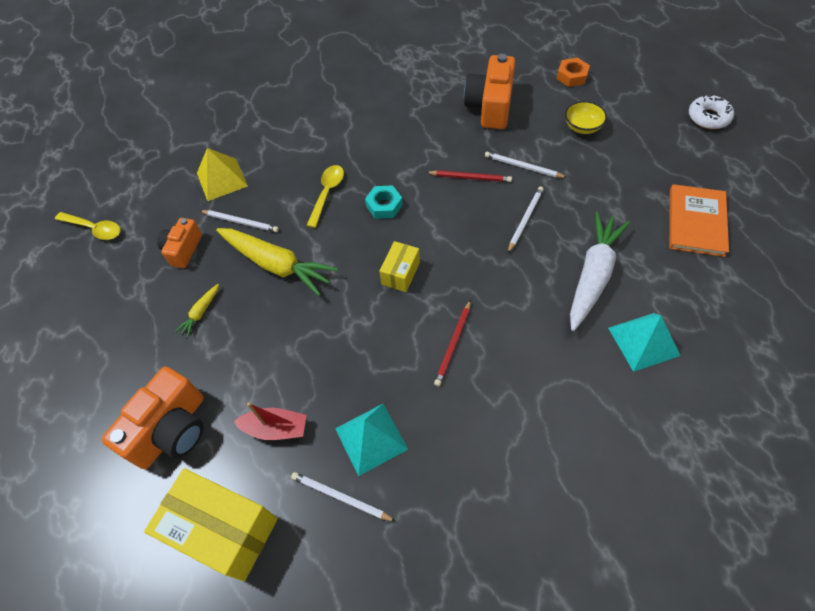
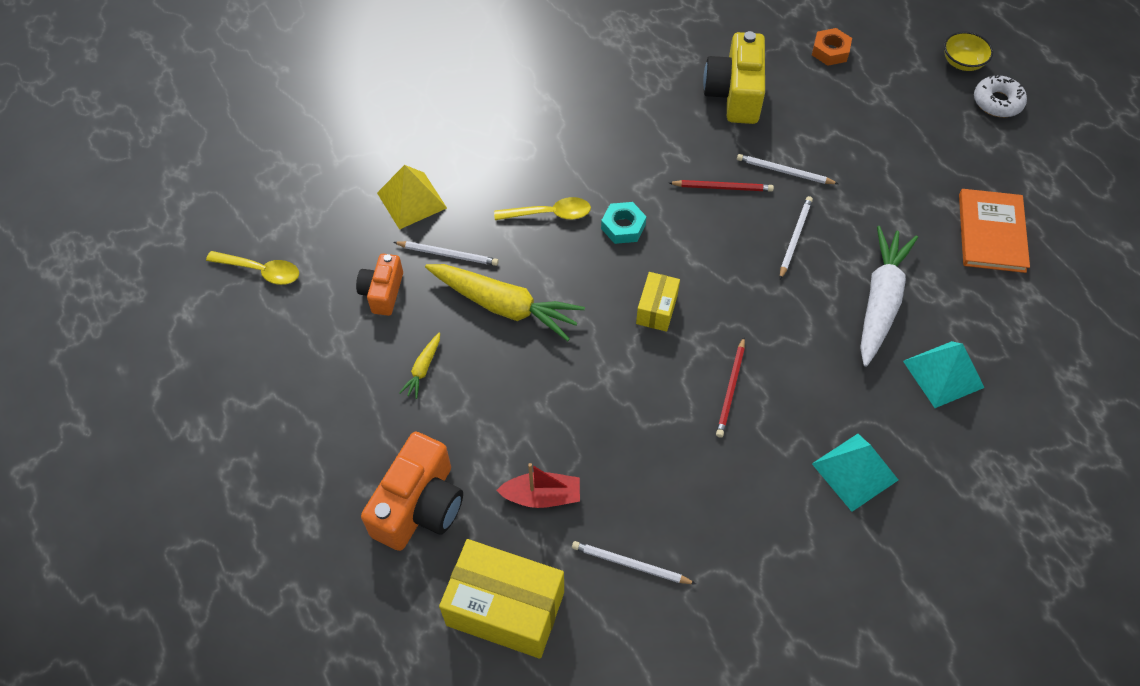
camera: 10 degrees left, 0 degrees up
yellow spoon [306,165,344,228] -> yellow spoon turned 75 degrees clockwise [494,197,591,220]
turquoise pyramid [335,404,408,476] -> turquoise pyramid moved to [812,434,898,512]
orange camera [464,54,515,129] -> yellow camera [703,31,765,124]
yellow bowl [565,101,607,134] -> yellow bowl moved to [944,31,993,71]

